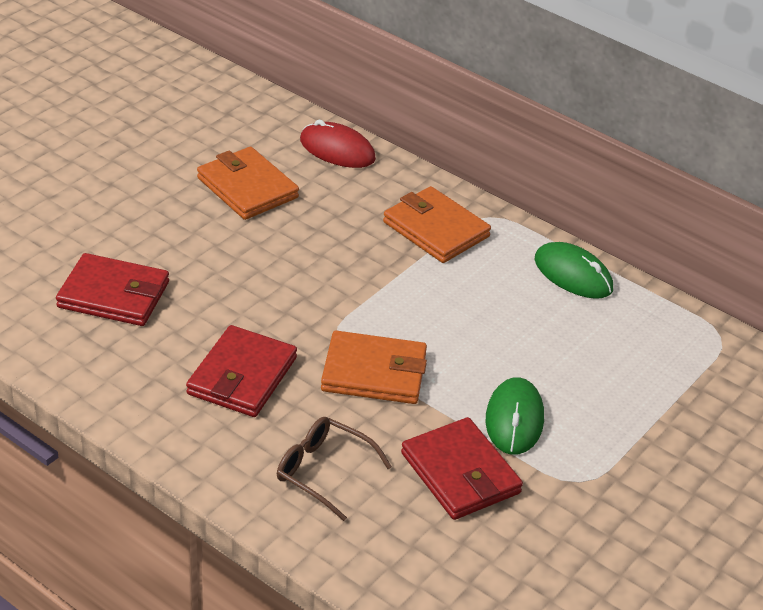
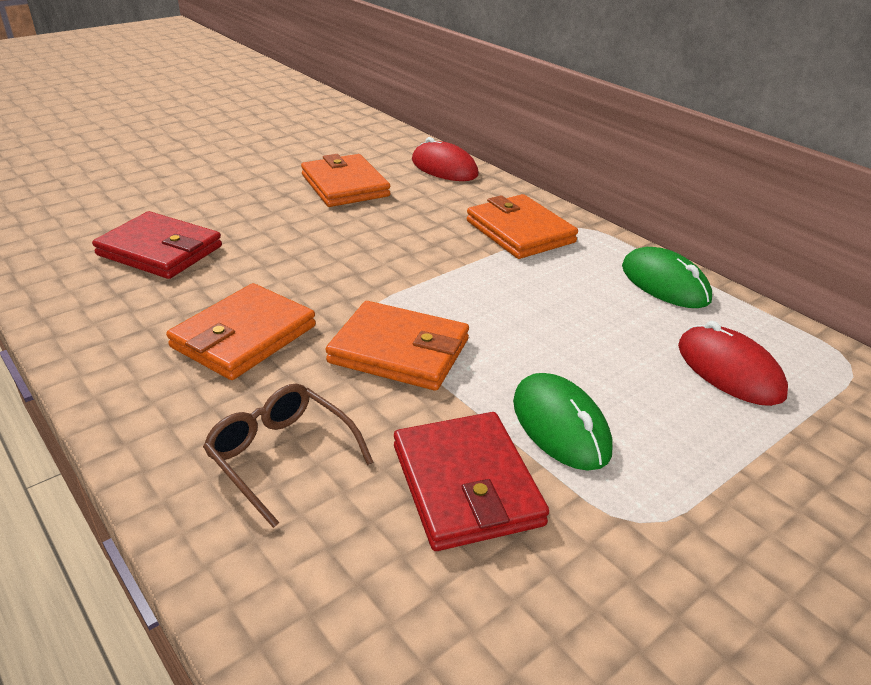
camera: 15 degrees right, 5 degrees down
red wallet [186,325,297,417] -> orange wallet [166,283,316,380]
green mouse [486,377,544,455] -> green mouse turned 45 degrees counterclockwise [513,373,613,471]
none -> red mouse [678,321,788,406]

